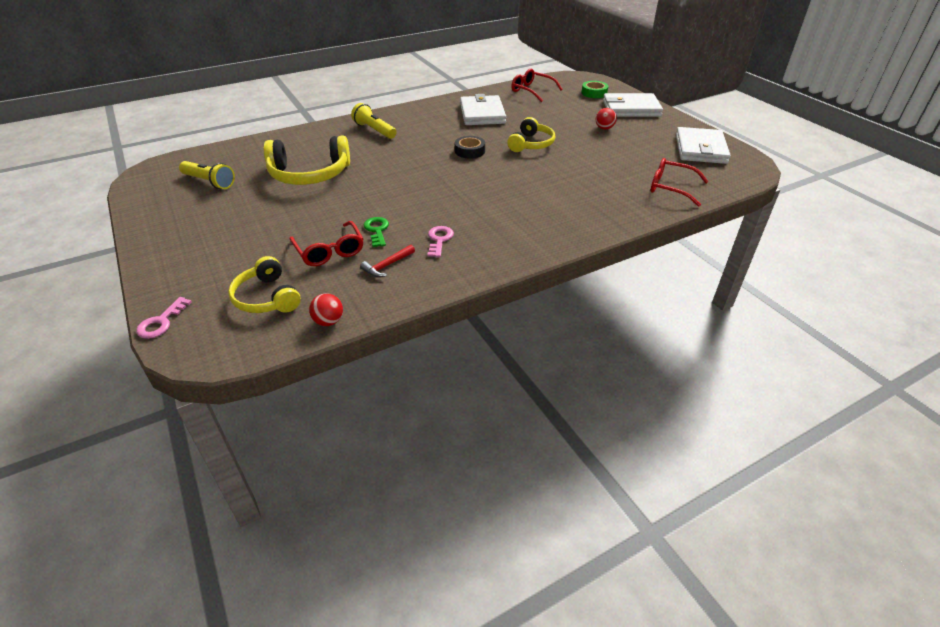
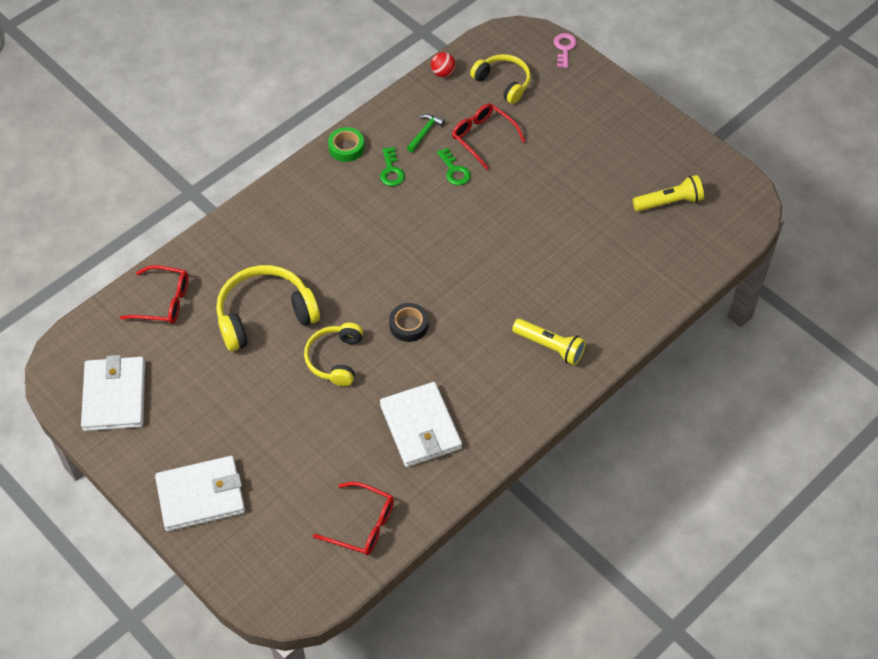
camera: 165 degrees right, 15 degrees up
yellow flashlight [179,161,235,189] -> yellow flashlight turned 150 degrees clockwise [633,175,704,212]
yellow headphones [264,135,350,185] -> yellow headphones moved to [216,265,320,351]
red hammer [360,245,415,277] -> green hammer [407,114,445,152]
pink key [427,226,454,257] -> green key [380,147,405,186]
green tape [581,81,608,98] -> green tape moved to [328,127,364,162]
red ball [596,108,617,130] -> none

